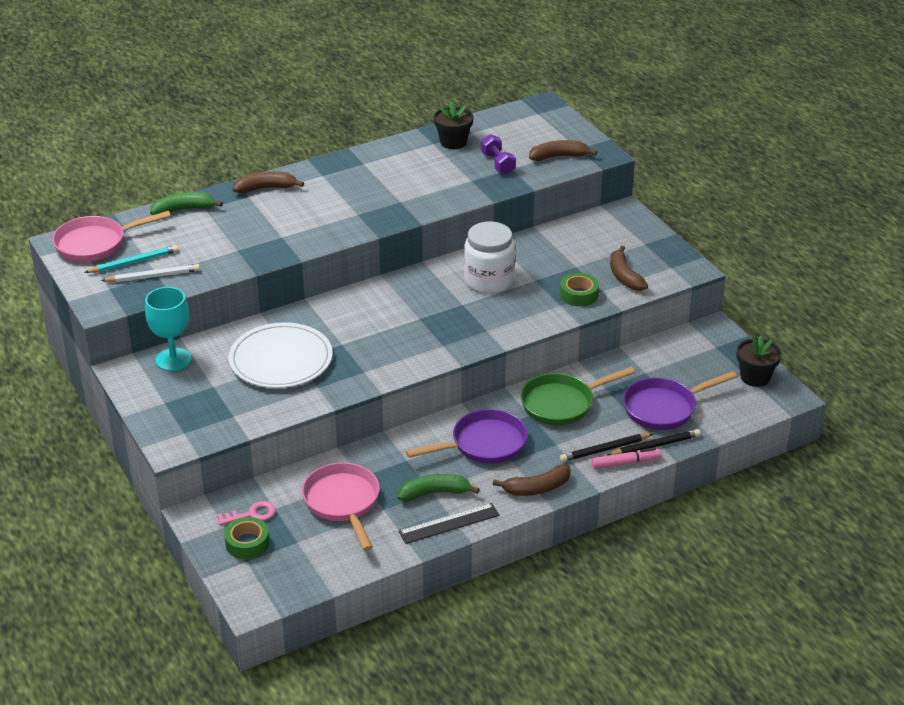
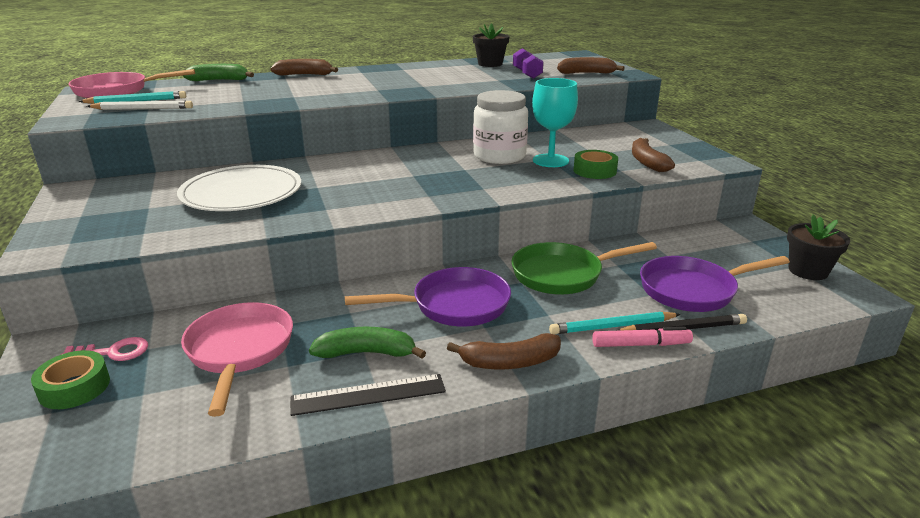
camera: 10 degrees right, 10 degrees down
turquoise goblet [145,287,191,371] -> turquoise goblet moved to [532,78,578,167]
black pencil [560,433,653,462] -> turquoise pencil [549,311,681,334]

